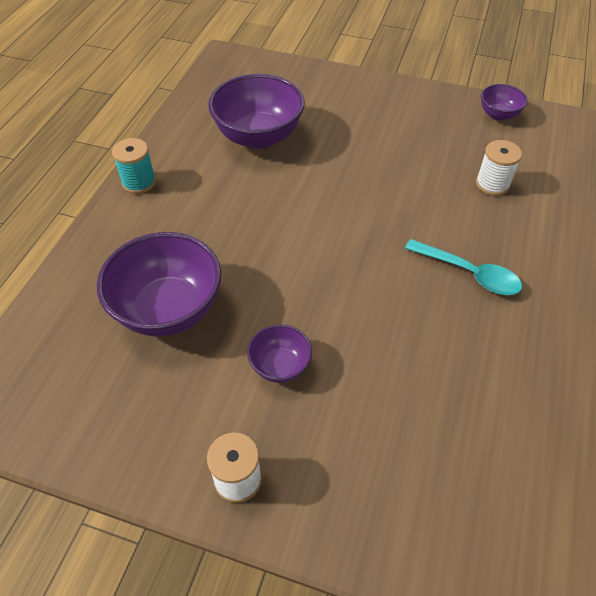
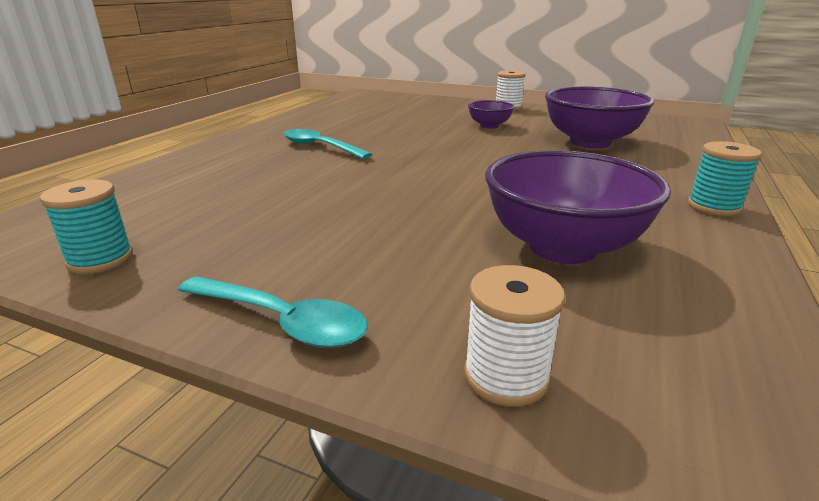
camera: 175 degrees left, 25 degrees down
white spool [476,140,522,196] -> white spool moved to [464,265,565,407]
purple bowl [481,84,528,121] -> turquoise spool [40,179,133,274]
none -> turquoise spoon [178,276,368,348]

